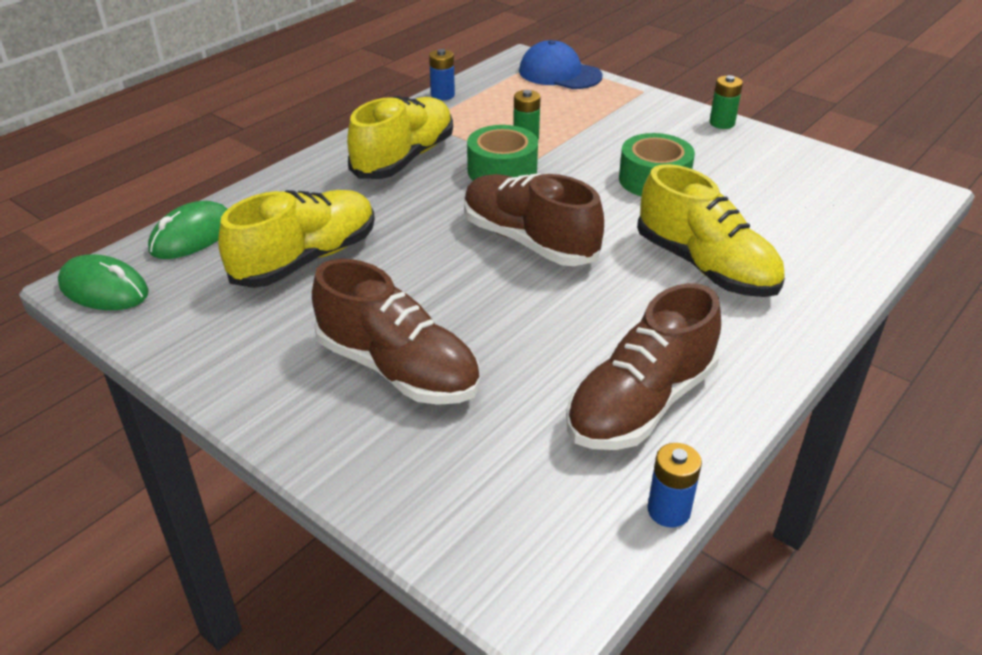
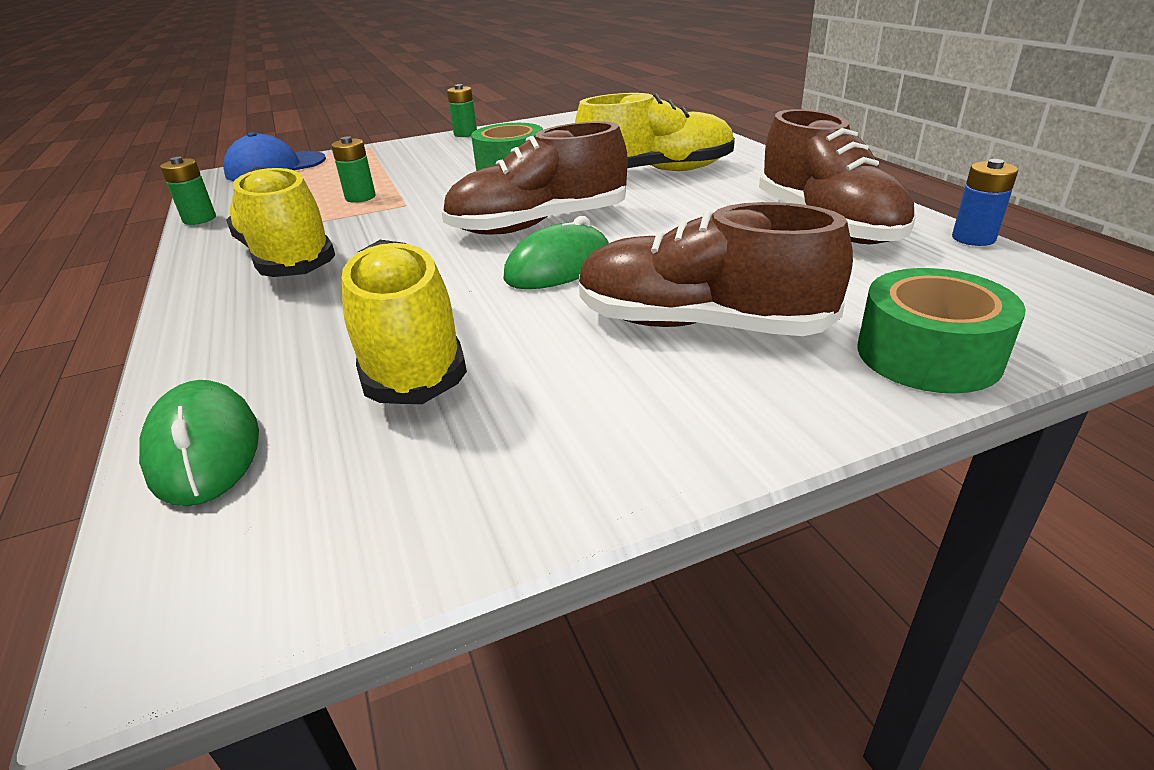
camera: 60 degrees left, 5 degrees down
green mouse [58,254,149,310] -> green mouse moved to [503,216,609,289]
brown shoe [312,259,480,405] -> brown shoe turned 135 degrees counterclockwise [579,202,853,336]
blue battery [429,49,455,100] -> green battery [160,157,216,225]
green tape [467,125,538,181] -> green tape moved to [857,268,1026,393]

